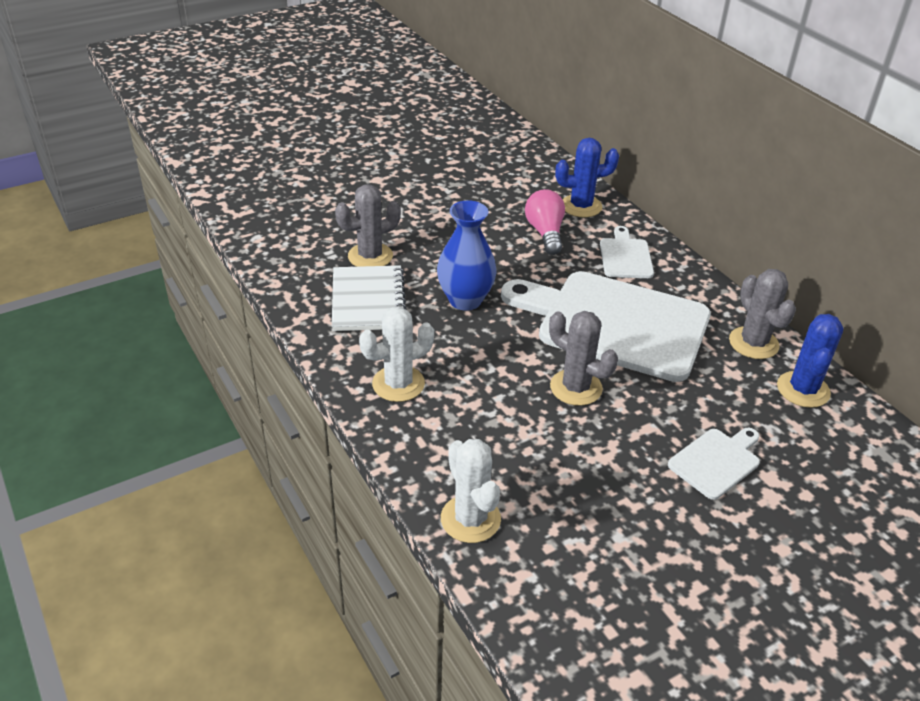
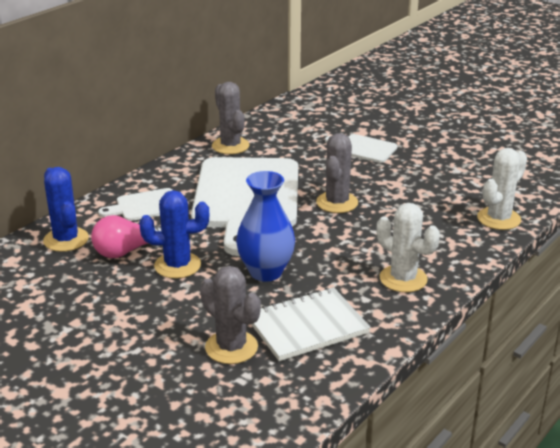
camera: 110 degrees left, 10 degrees down
grey cactus [729,269,796,359] -> grey cactus turned 75 degrees counterclockwise [212,82,250,154]
blue cactus [777,314,843,408] -> blue cactus moved to [139,190,209,278]

